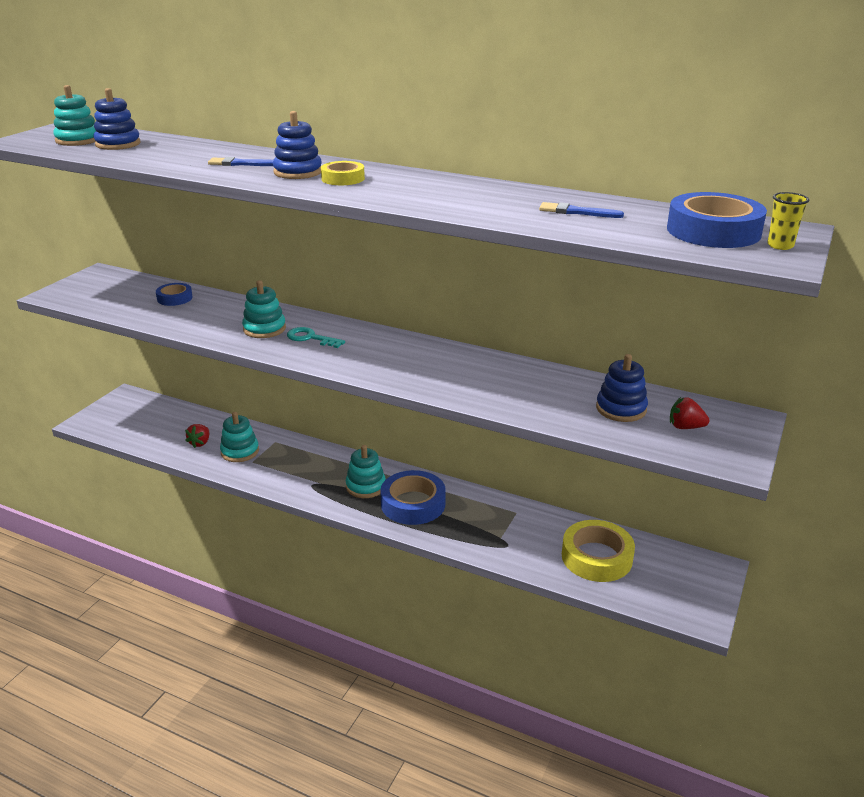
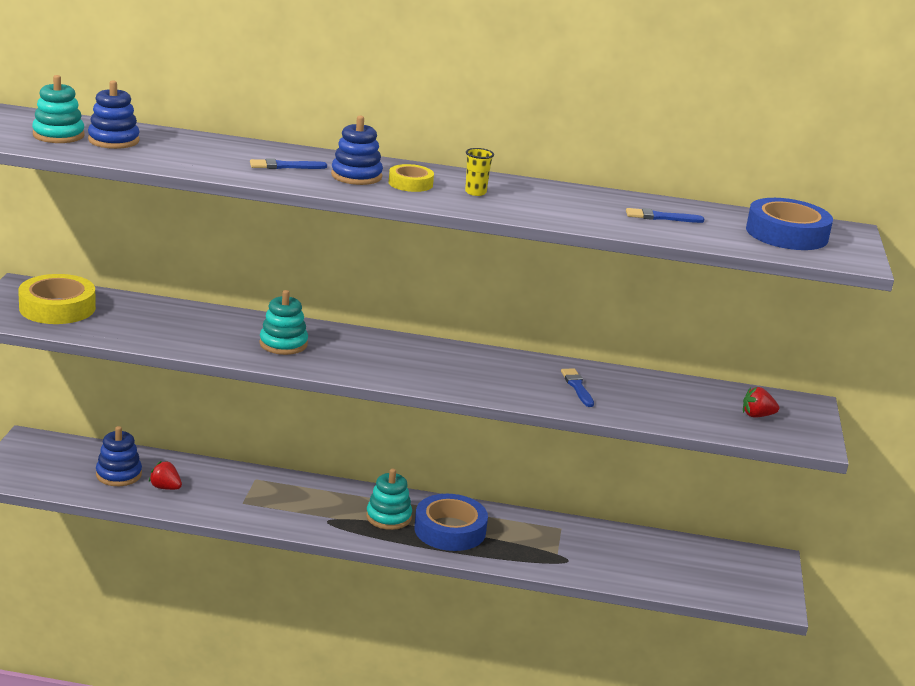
camera: 20 degrees left, 5 degrees down
blue tape [156,283,193,306] -> none
red strawberry [185,424,209,448] -> red strawberry turned 120 degrees clockwise [149,461,182,490]
turquoise stacking toy [220,412,259,462] -> none
turquoise key [287,327,345,348] -> none
yellow tape [562,520,635,582] -> yellow tape moved to [18,274,96,324]
blue stacking toy [596,354,648,422] -> blue stacking toy moved to [96,426,142,486]
yellow cup [767,192,809,250] -> yellow cup moved to [465,148,494,196]
none -> blue brush [561,368,594,407]

